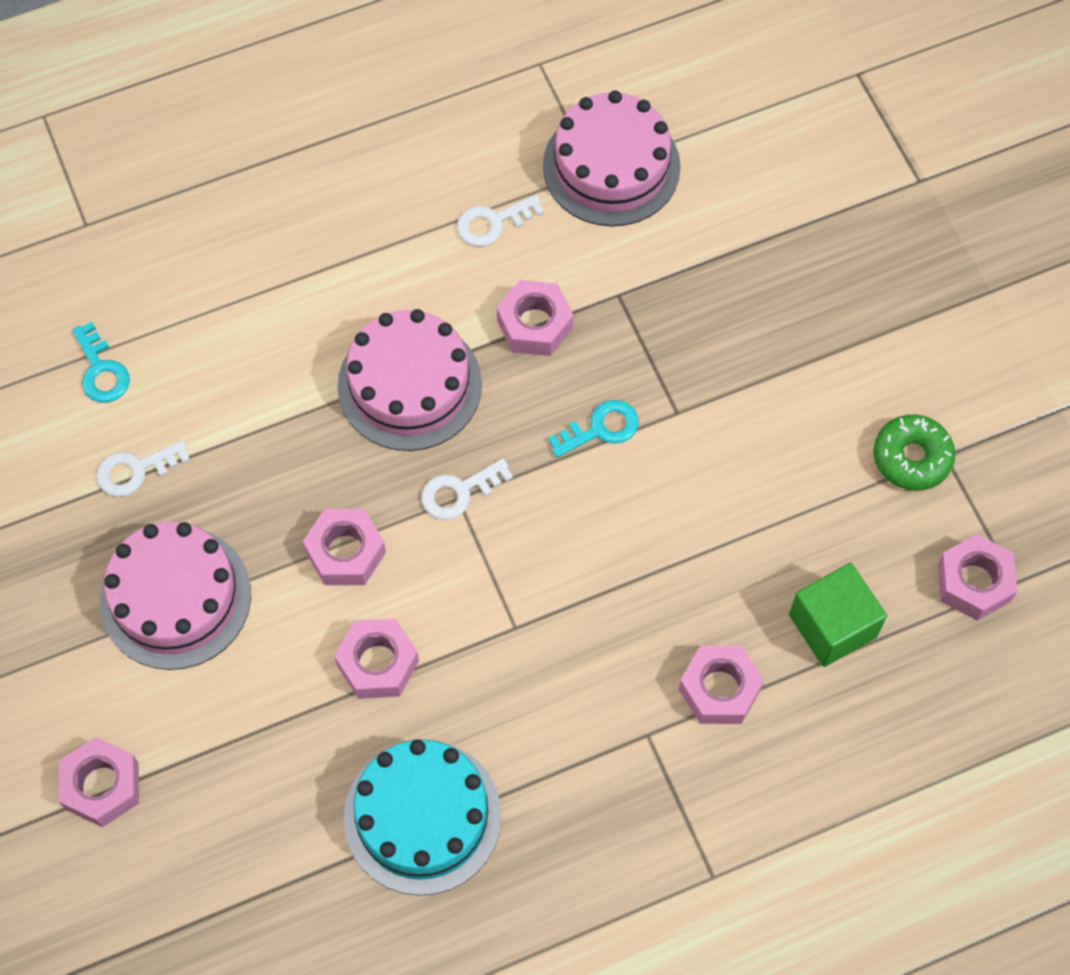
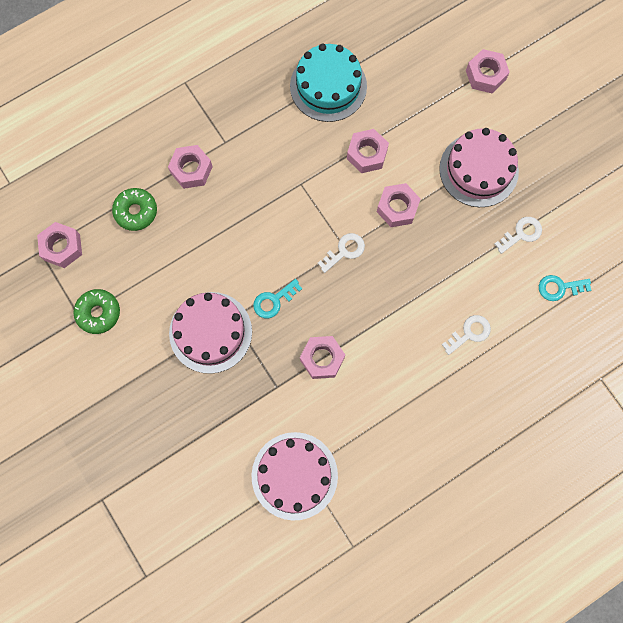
camera: 170 degrees right, 10 degrees up
turquoise key [72,322,130,403] -> turquoise key turned 60 degrees counterclockwise [539,275,592,301]
pink cake [337,309,482,451] -> pink cake moved to [169,292,252,374]
white key [457,195,544,247] -> white key moved to [442,315,491,355]
green cube [789,563,887,667] -> green donut [112,188,157,231]

